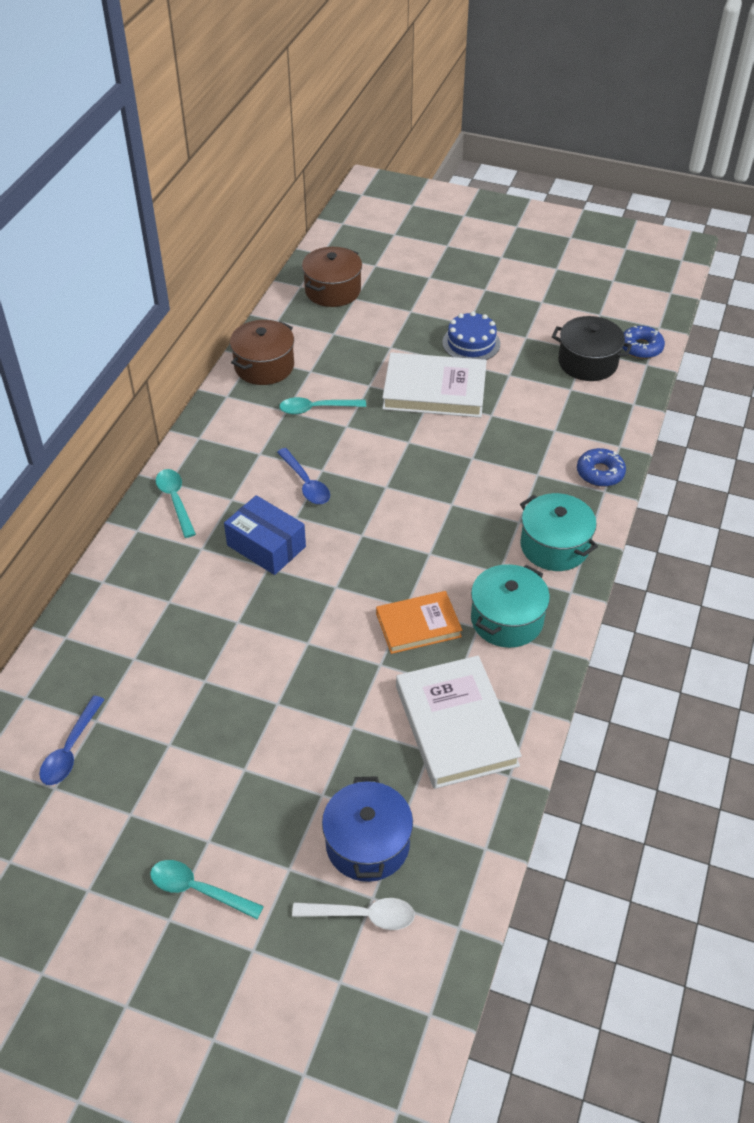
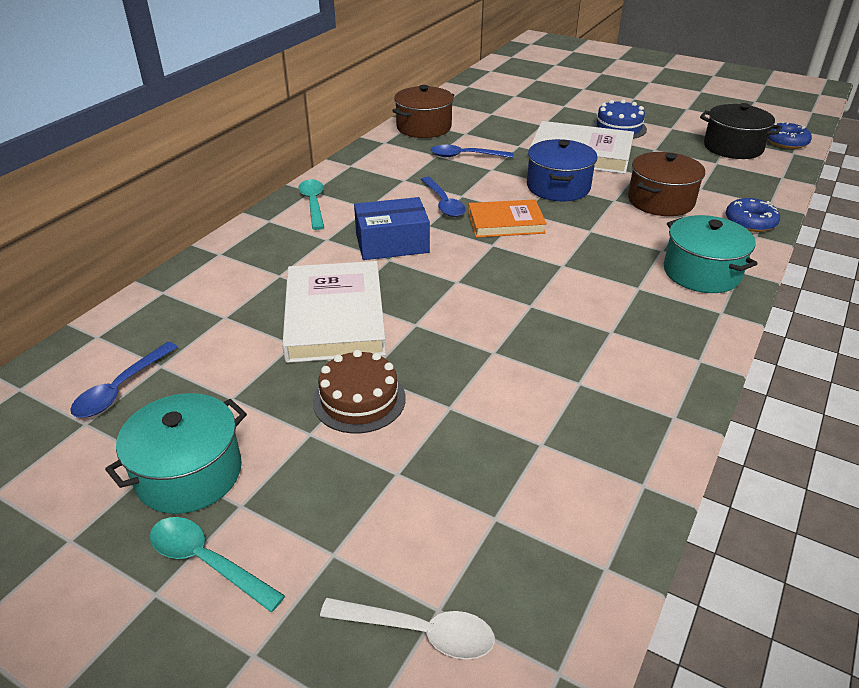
camera: 10 degrees right, 10 degrees down
blue box [224,495,306,575] -> blue box turned 60 degrees counterclockwise [354,197,430,260]
turquoise spoon [279,397,366,414] -> blue spoon [430,145,514,158]
brown pot [302,247,362,307] -> brown pot moved to [628,152,705,216]
blue pot [322,776,413,882] -> blue pot moved to [527,139,598,201]
orange book [376,591,462,654] -> orange book moved to [468,199,547,238]
white book [396,656,522,789] -> white book moved to [282,261,386,363]
turquoise pot [471,564,550,648] -> turquoise pot moved to [105,393,247,514]
none -> brown cake [313,350,406,434]

